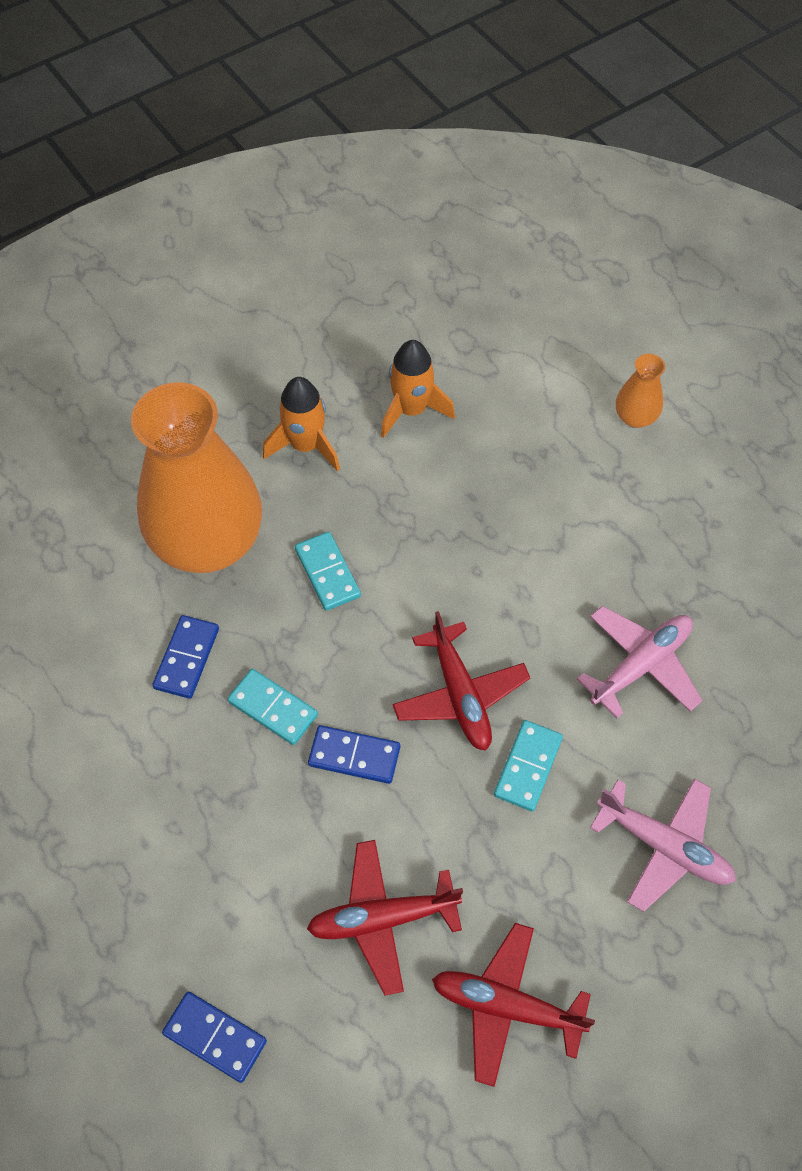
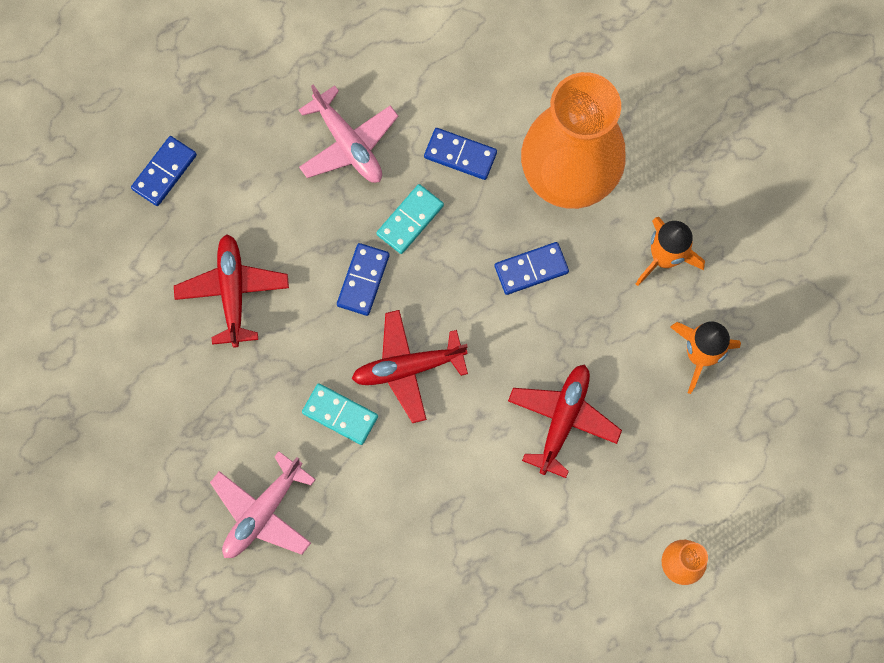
camera: 95 degrees right, 15 degrees up
turquoise domino [295,532,361,611] -> blue domino [494,242,569,295]
red plane [432,923,595,1087] -> red plane moved to [508,364,622,478]
pink plane [577,606,703,718] -> pink plane moved to [299,85,398,183]

